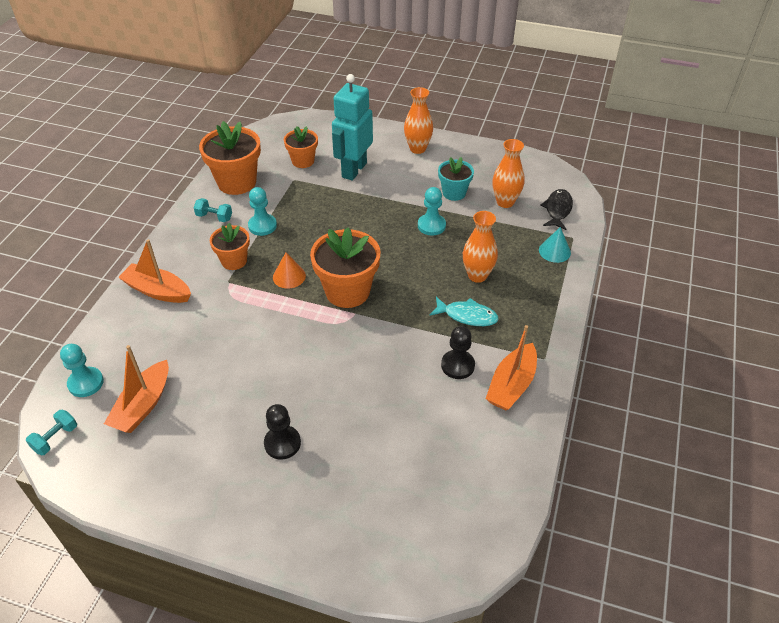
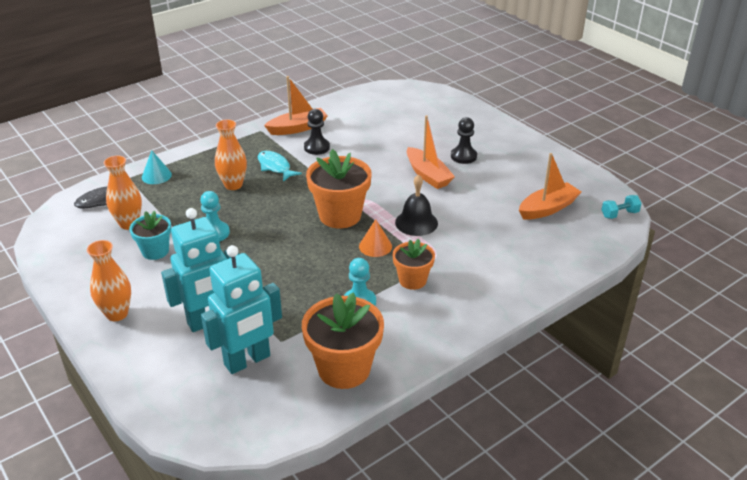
camera: 145 degrees left, 10 degrees down
turquoise pawn [60,344,104,397] -> none
orange boat [118,239,191,303] -> orange boat moved to [407,115,455,189]
turquoise dumbbell [194,198,232,222] -> none
orange flower pot [284,126,318,168] -> turquoise robot [201,245,282,374]
none -> black bell [395,174,438,236]

